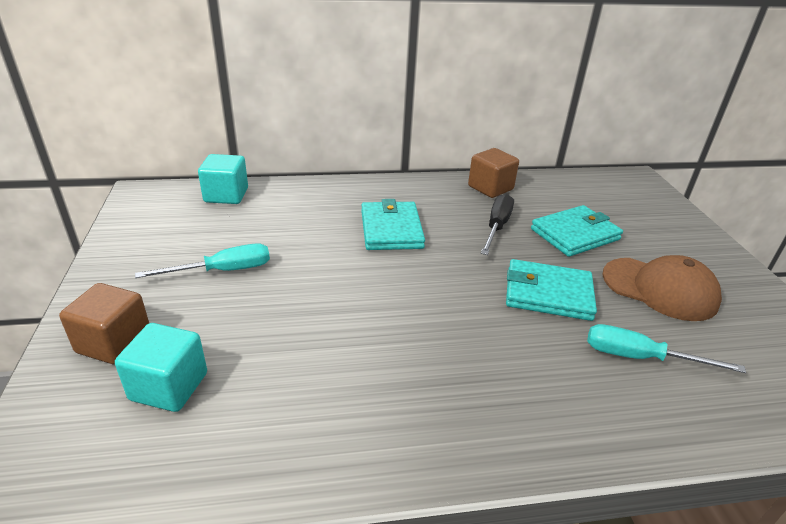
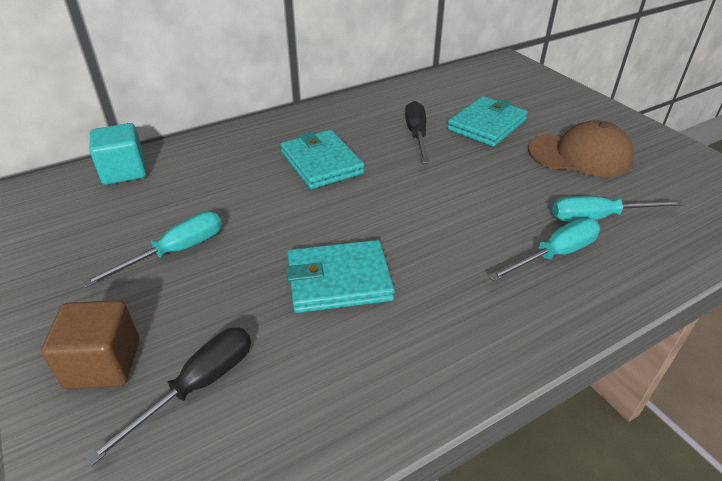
camera: 20 degrees left, 5 degrees up
turquoise cube [115,323,207,412] -> black screwdriver [85,328,251,466]
brown cube [468,148,519,198] -> none
turquoise wallet [506,259,597,321] -> turquoise wallet moved to [286,240,395,313]
none -> turquoise screwdriver [488,218,600,282]

